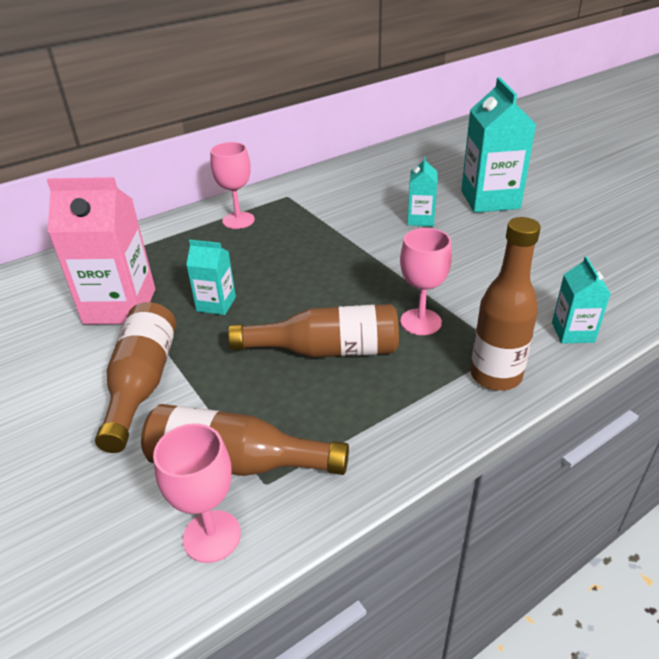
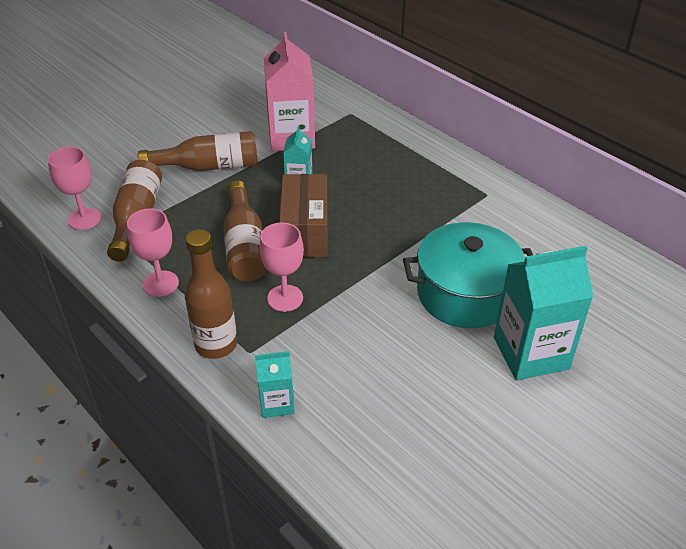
camera: 80 degrees right, 5 degrees up
pink goblet [210,142,255,229] -> pink goblet moved to [127,209,179,297]
turquoise carton [407,156,438,226] -> turquoise pot [403,222,533,328]
none -> brown box [279,174,328,257]

